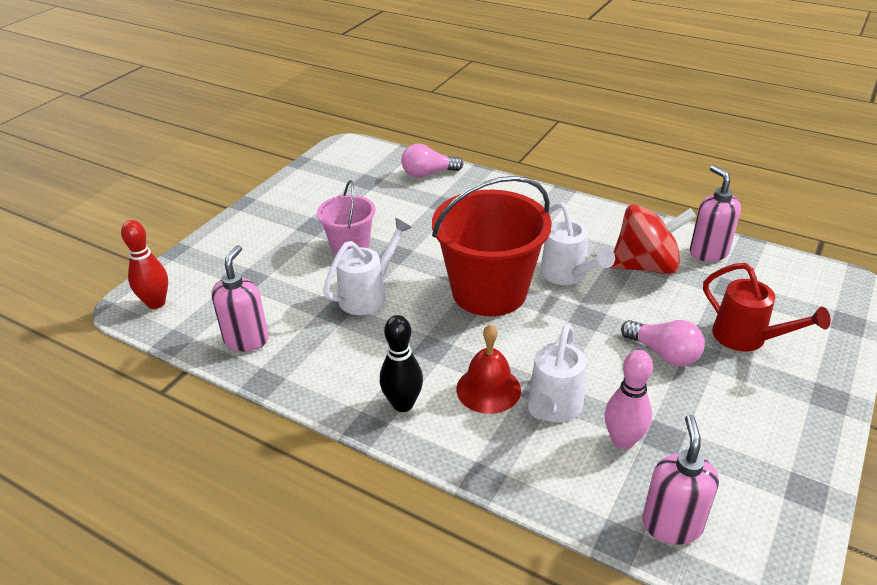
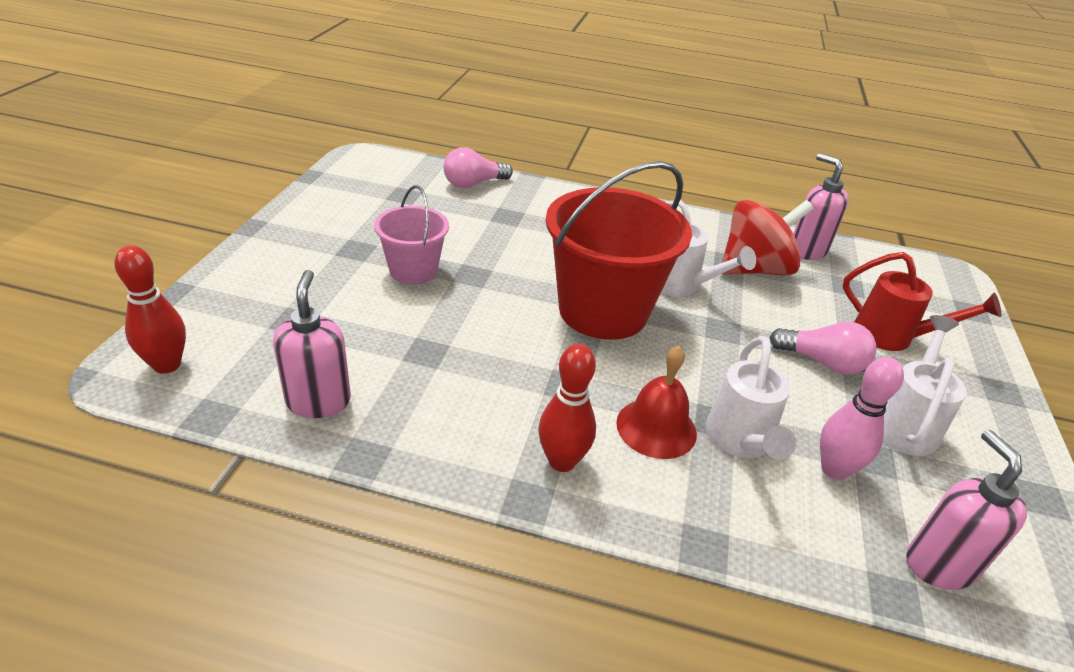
camera: 20 degrees left, 0 degrees up
white watering can [323,218,412,315] -> white watering can moved to [883,315,967,456]
black bowling pin [380,315,423,412] -> red bowling pin [538,344,596,472]

